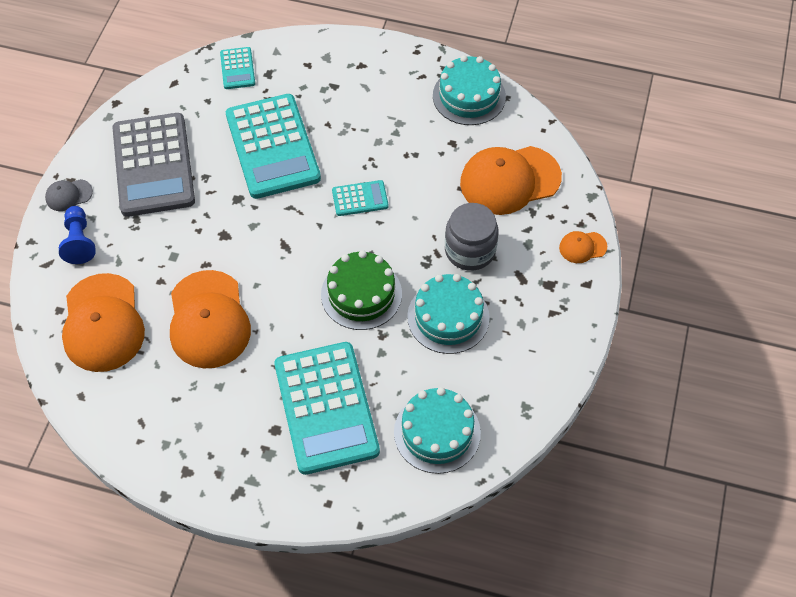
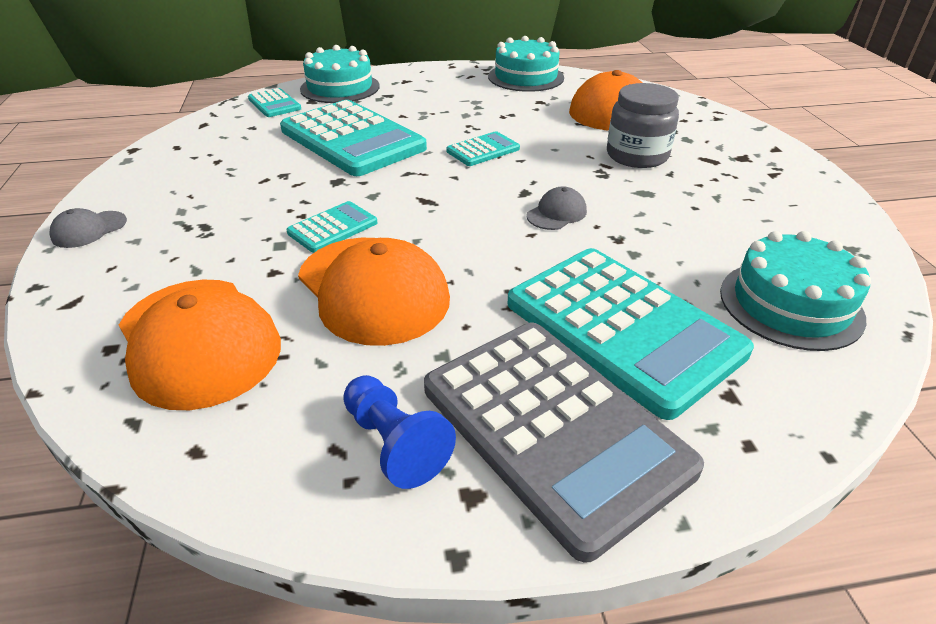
camera: 25 degrees left, 20 degrees down
blue pawn [59,206,96,264] -> blue pawn moved to [343,375,456,489]
grey calculator [112,113,195,217] -> grey calculator moved to [424,323,704,562]
green cake [321,250,402,330] -> grey cap [526,186,587,230]
turquoise cake [407,274,490,354] -> turquoise cake moved to [300,45,380,103]
orange cap [559,231,607,263] -> none
none -> turquoise calculator [287,201,377,253]

